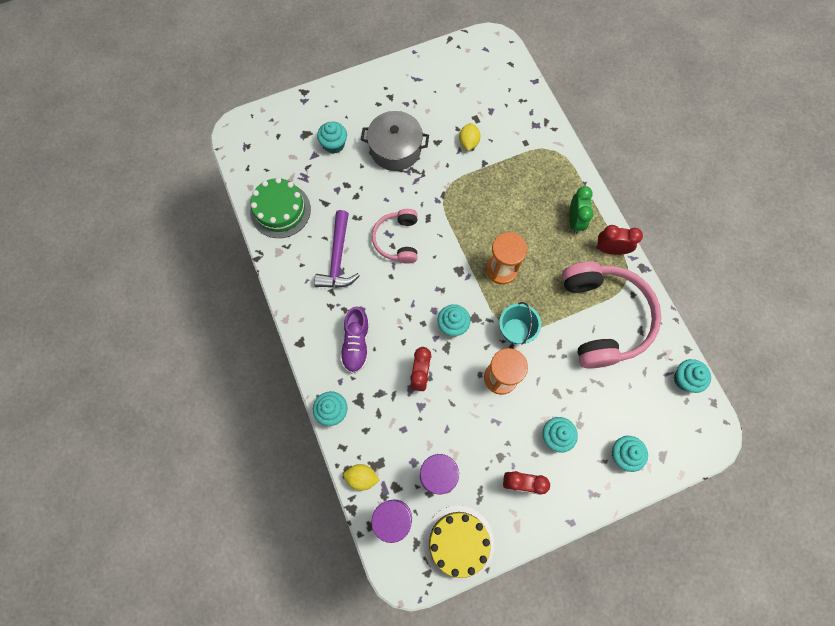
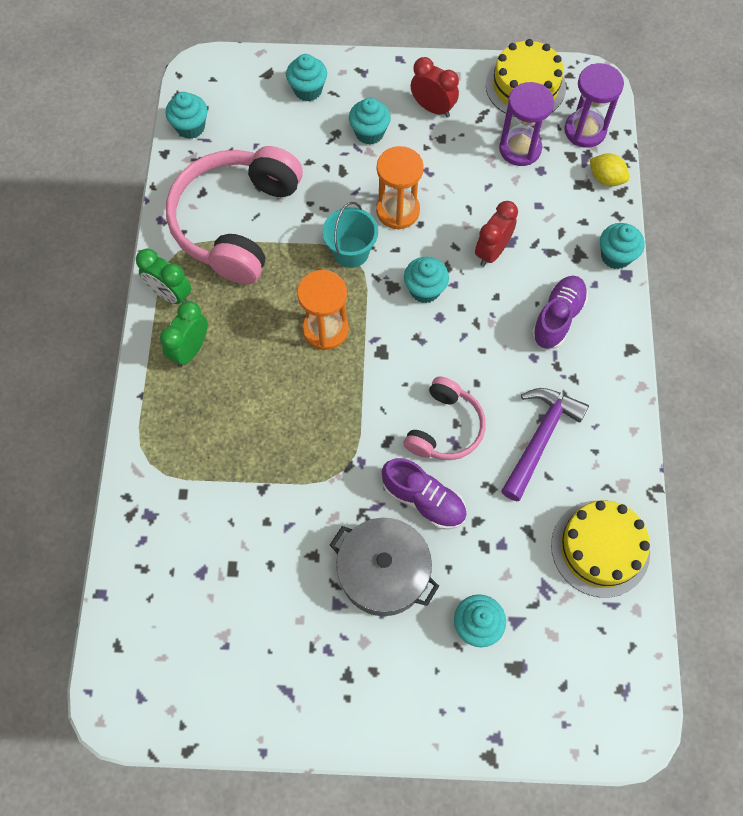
camera: 155 degrees left, 5 degrees down
green cake [250,178,311,238] -> yellow cake [551,501,650,598]
yellow lemon [459,123,481,151] -> none
red clock [596,225,643,255] -> green clock [136,248,191,304]
none -> purple shoe [382,458,467,530]

